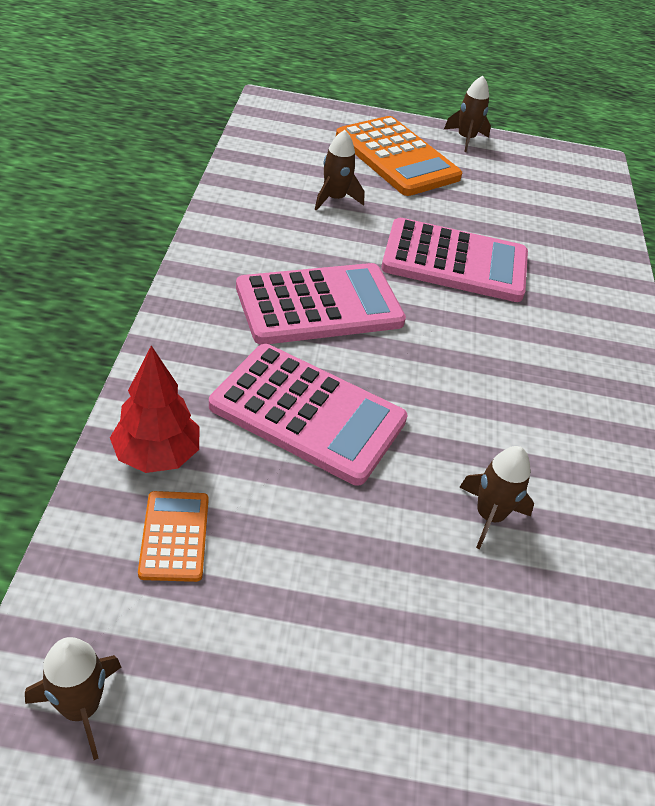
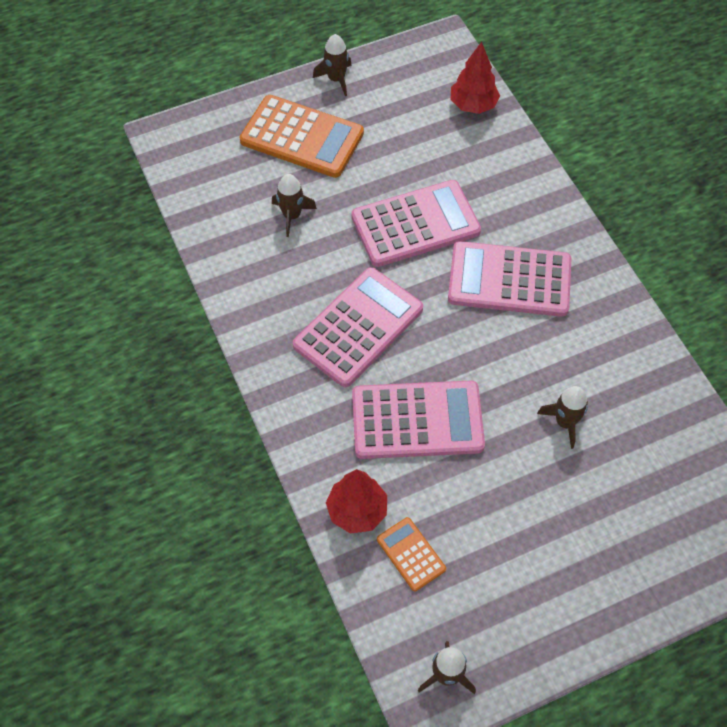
camera: 25 degrees left, 15 degrees up
none -> pink calculator [448,241,572,317]
none -> red tree [451,42,500,114]

